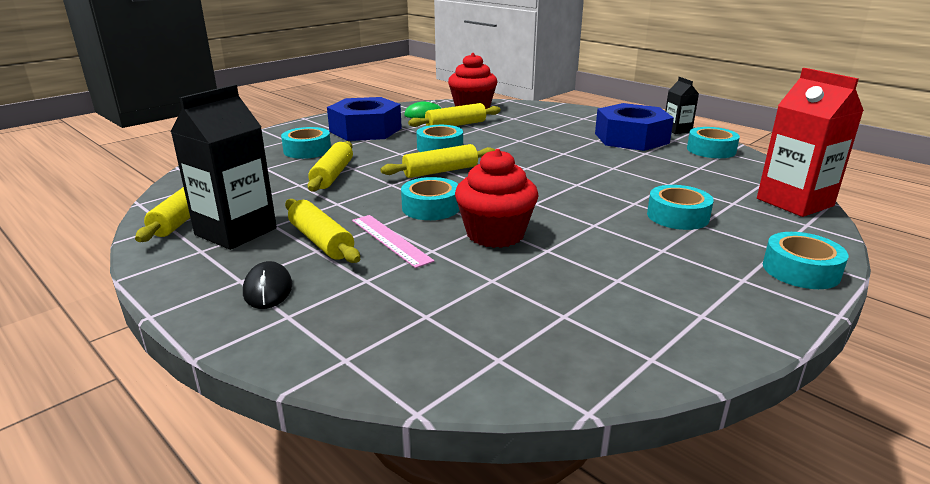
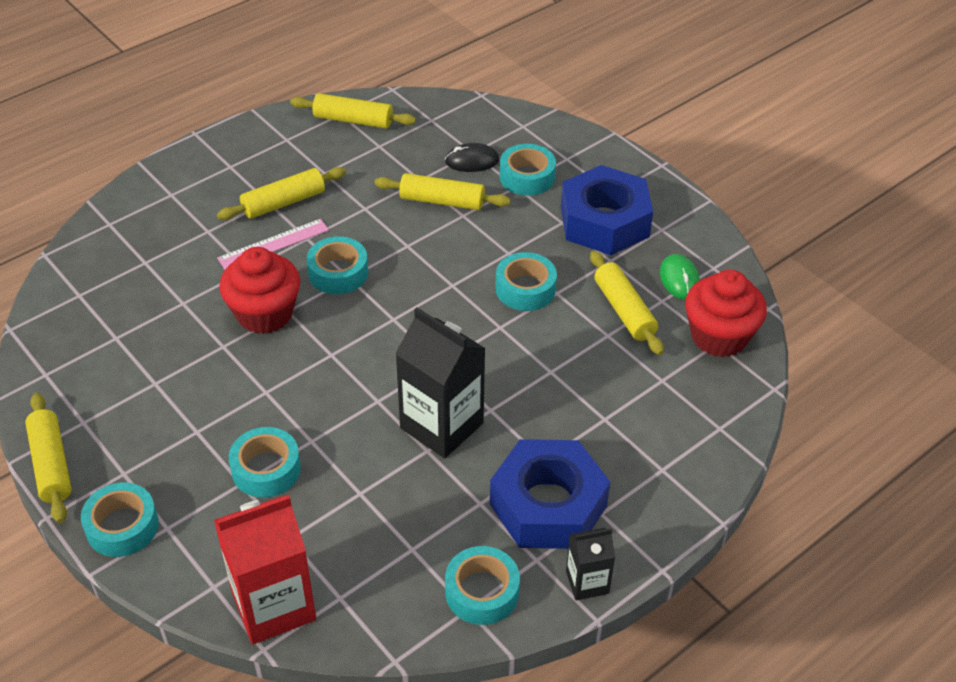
camera: 95 degrees right, 20 degrees up
black carton [171,84,277,250] -> black carton moved to [395,308,486,458]
black mouse [243,261,292,309] -> black mouse moved to [445,143,499,172]
yellow rolling pin [380,144,496,178] -> yellow rolling pin moved to [25,393,72,523]

